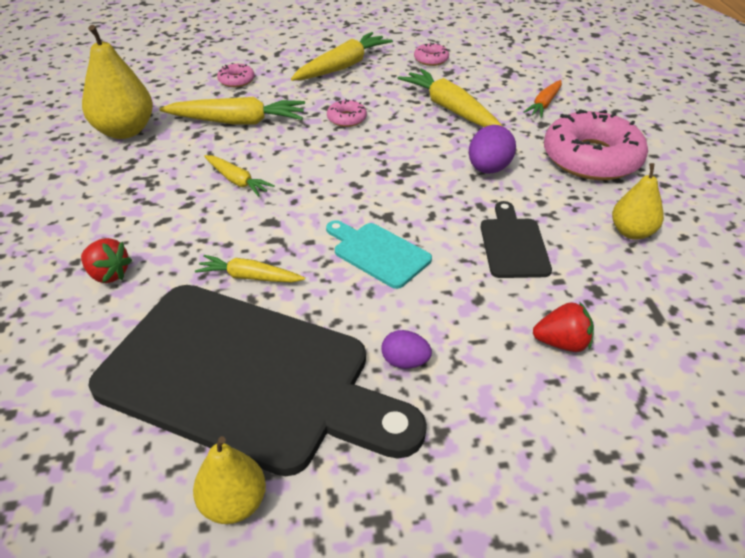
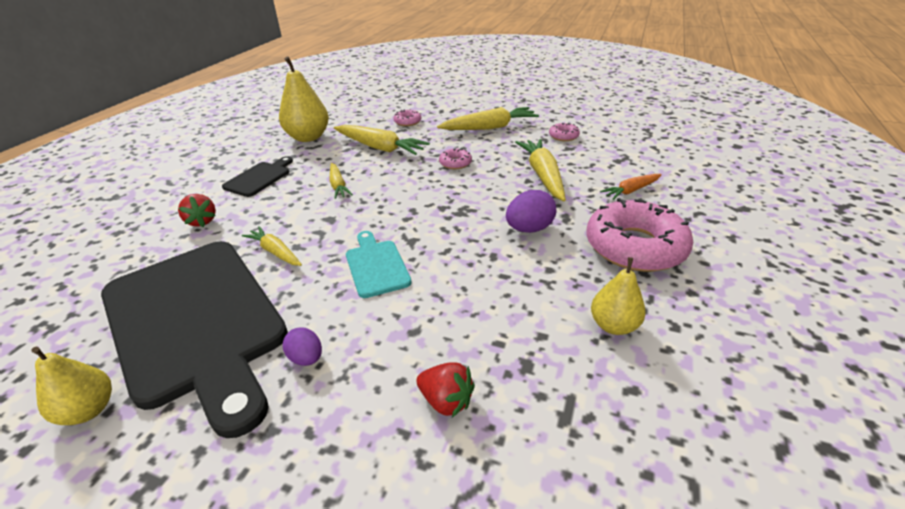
camera: 30 degrees right, 5 degrees down
black cutting board [480,201,552,278] -> black cutting board moved to [222,156,293,197]

